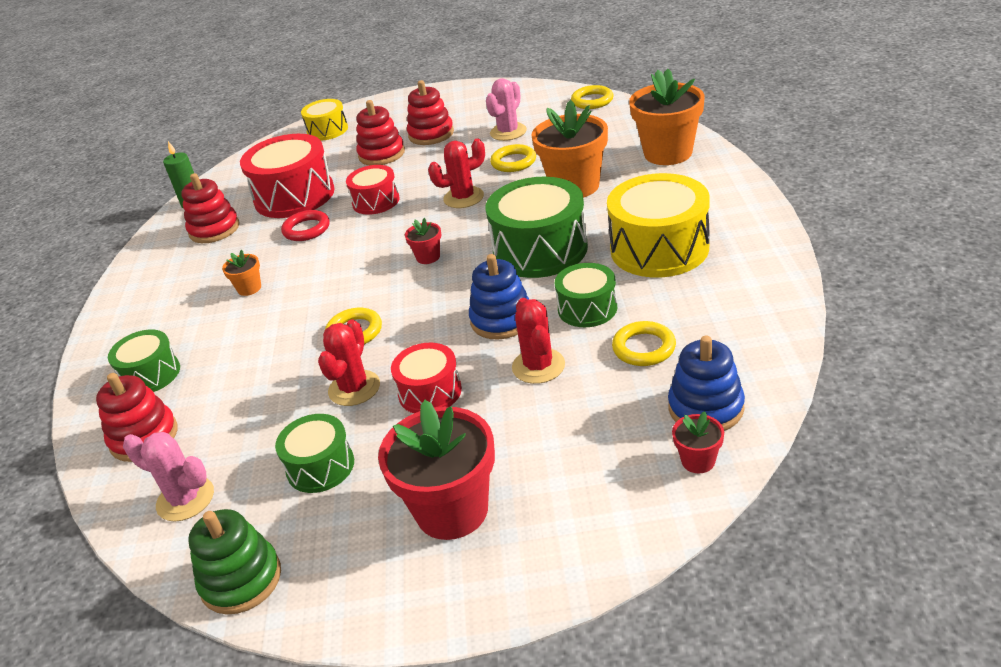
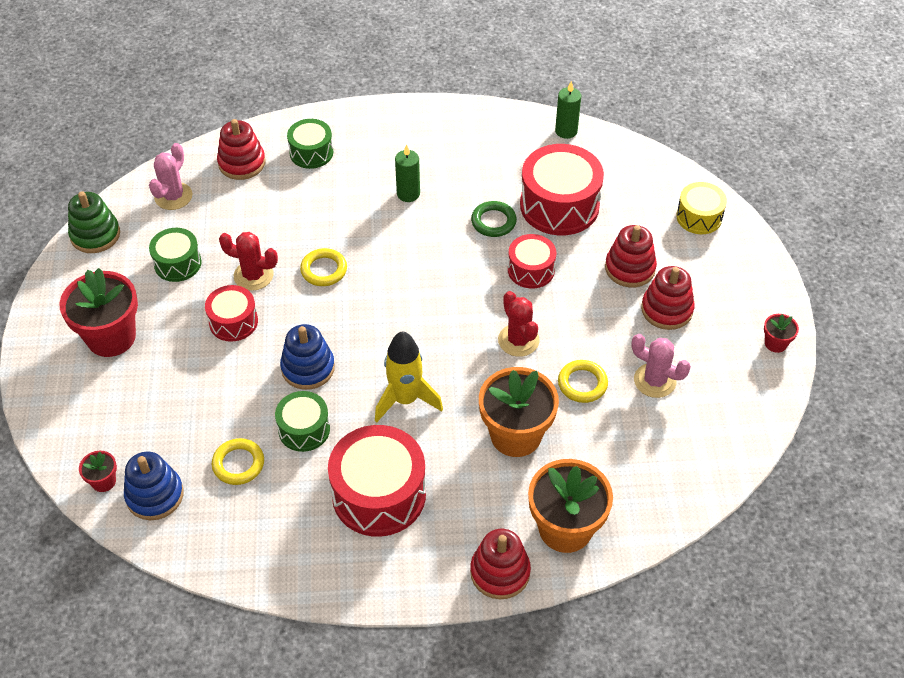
camera: 85 degrees right, 15 degrees up
red stacking toy [181,173,240,243] -> red stacking toy moved to [470,529,531,599]
orange flower pot [222,249,261,296] -> green candle [395,144,420,202]
red ring [281,210,330,241] -> green ring [471,201,517,237]
red flower pot [405,218,441,264] -> red flower pot moved to [764,314,799,353]
green drum [486,177,588,278] -> yellow rocket [375,331,443,422]
red cactus [512,298,565,384] -> none
yellow ring [571,85,614,109] -> none
yellow drum [607,173,710,277] -> red drum [328,425,426,537]

